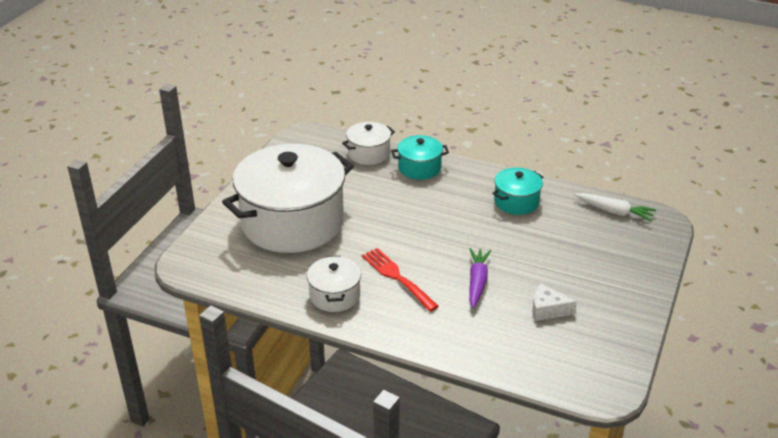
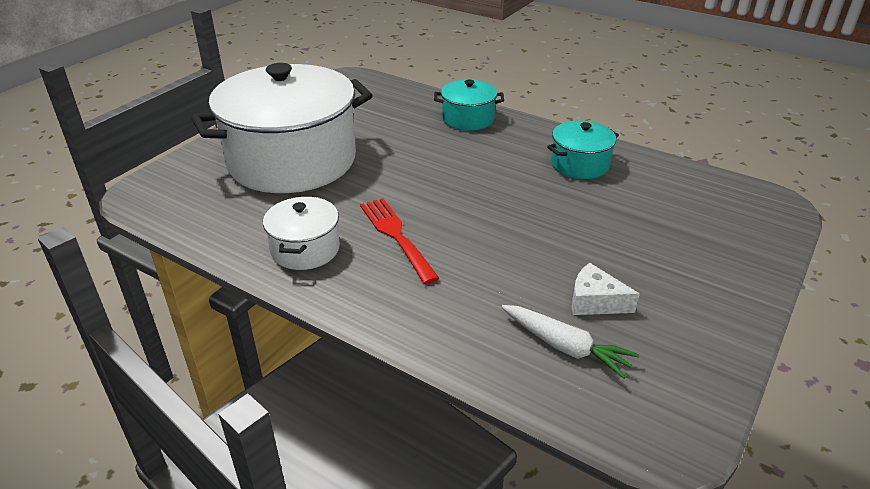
camera: 10 degrees right, 0 degrees up
white pot [342,122,395,165] -> none
purple carrot [469,248,491,308] -> none
white carrot [575,193,656,221] -> white carrot moved to [501,305,639,379]

